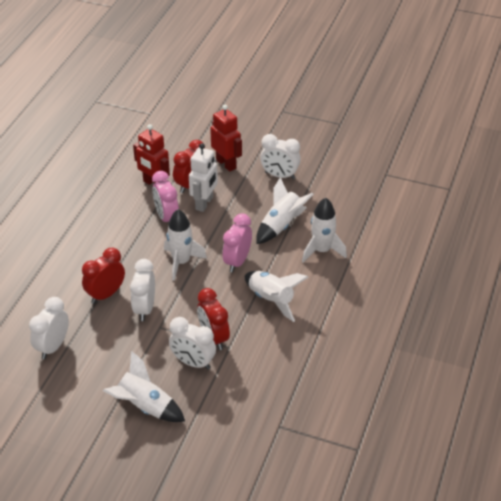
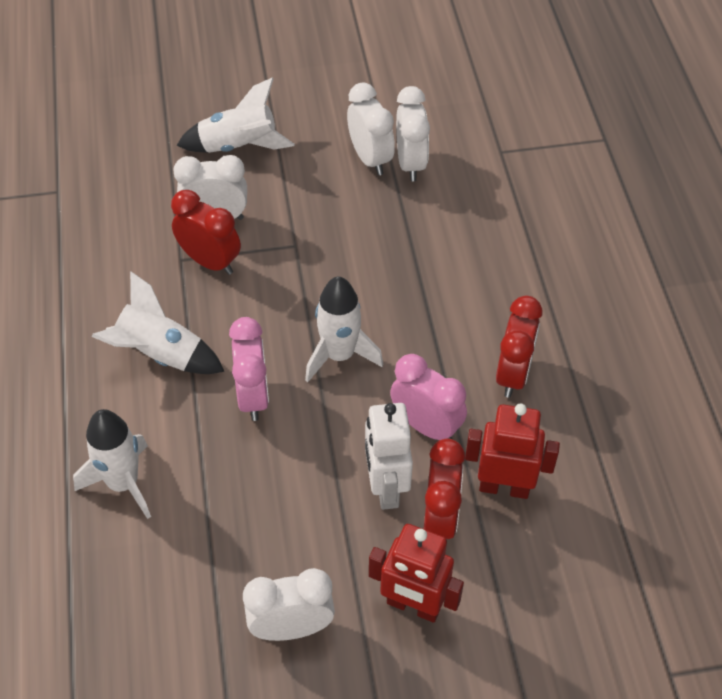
camera: 150 degrees right, 10 degrees up
red clock [82,248,125,304] -> red clock moved to [496,296,542,398]
white clock [130,259,155,321] -> white clock moved to [347,82,395,175]
white rocket [256,177,313,244] -> none

